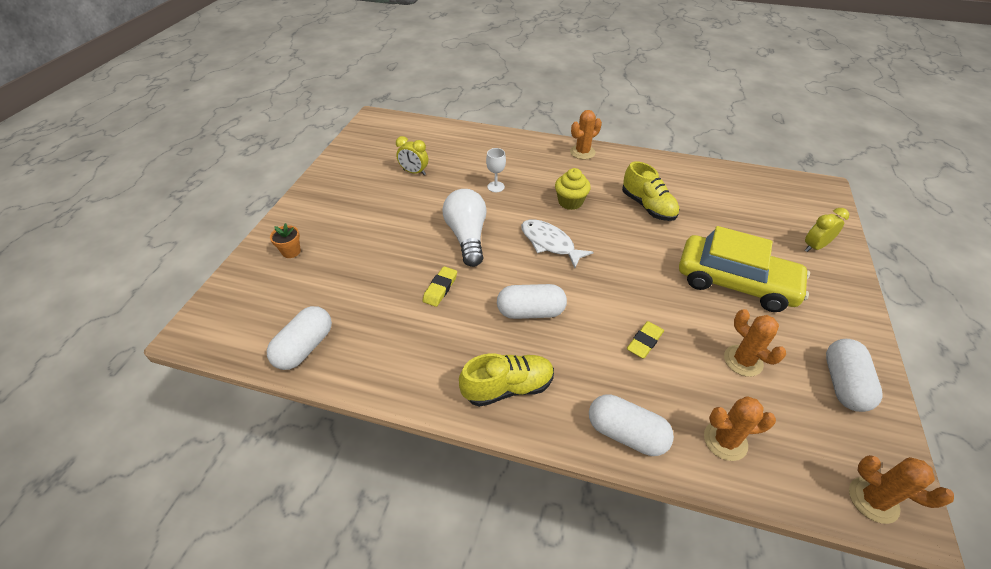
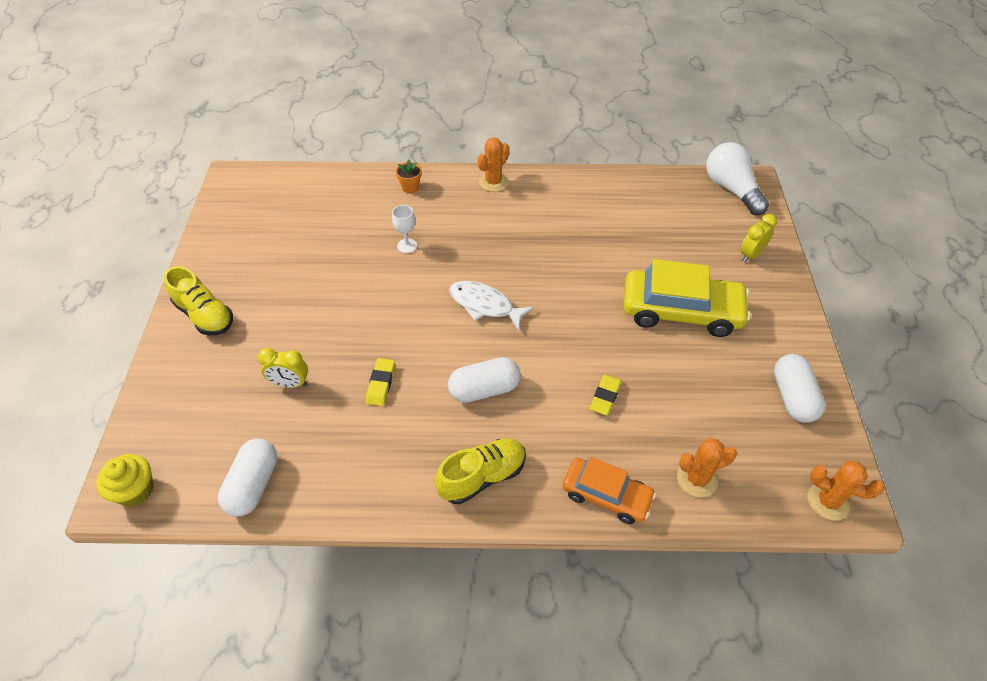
camera: 15 degrees left, 5 degrees up
orange flower pot [270,223,301,258] -> orange flower pot moved to [396,159,422,194]
yellow clock [396,136,428,175] -> yellow clock moved to [258,348,308,388]
white light bulb [442,189,487,267] -> white light bulb moved to [706,142,769,215]
yellow cupcake [555,168,591,210] -> yellow cupcake moved to [96,454,154,507]
white capsule [589,394,674,456] -> orange car [562,457,656,524]
yellow shoe [622,161,679,221] -> yellow shoe moved to [164,266,233,335]
orange cactus [724,309,786,377] -> none

